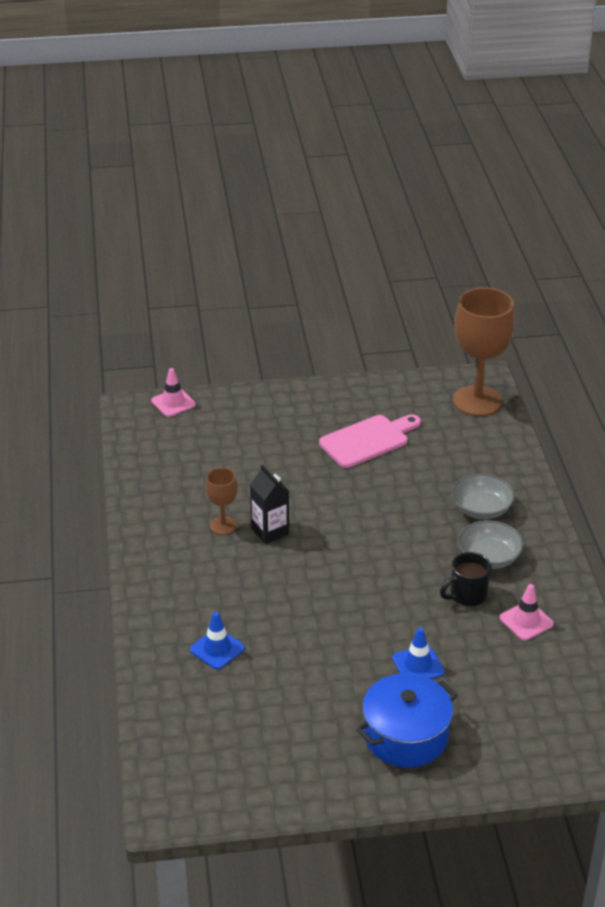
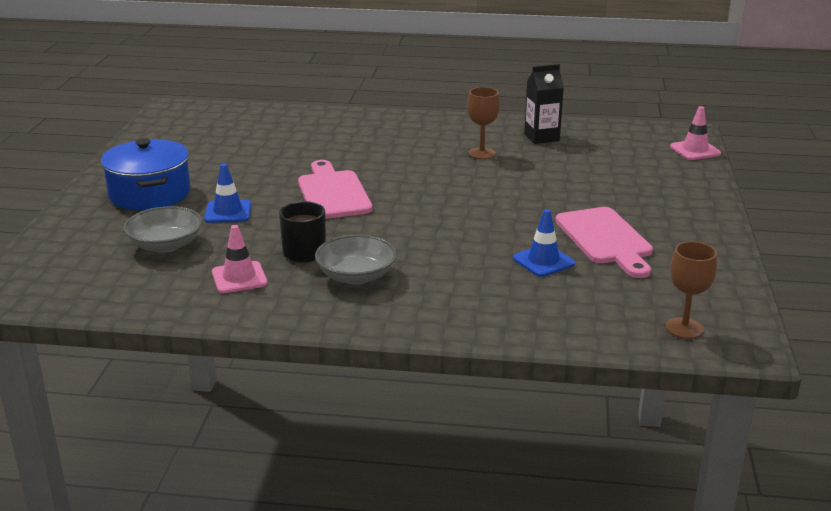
camera: 105 degrees right, 10 degrees down
blue traffic cone [190,612,245,670] -> blue traffic cone moved to [513,209,575,277]
black carton [250,464,289,544] -> black carton moved to [524,64,564,144]
grey bowl [452,474,515,519] -> grey bowl moved to [123,206,202,253]
brown goblet [453,287,515,416] -> brown goblet [666,241,717,339], size x0.49
none -> pink cutting board [298,160,372,219]

